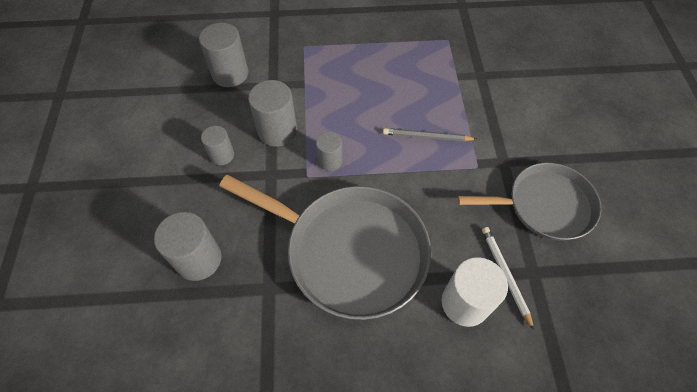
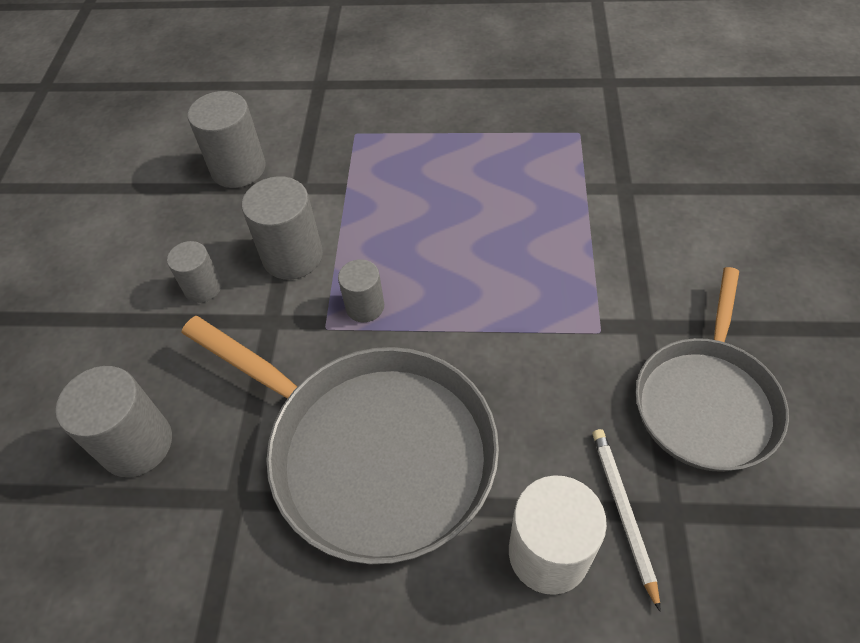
camera: 10 degrees right, 5 degrees down
grey pencil [383,128,477,142] -> none
grey pan [458,163,601,241] -> grey pan turned 105 degrees clockwise [636,267,789,472]

